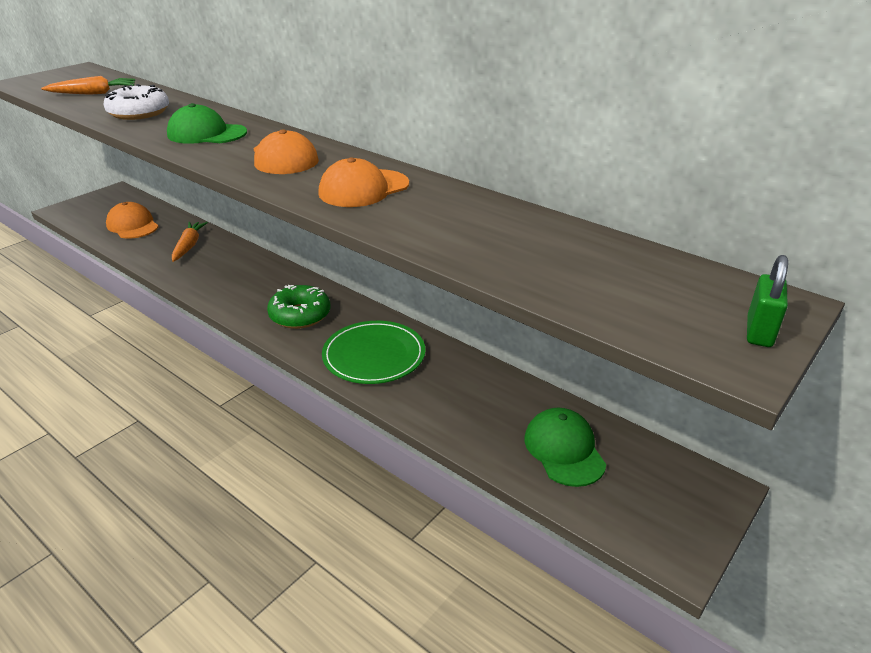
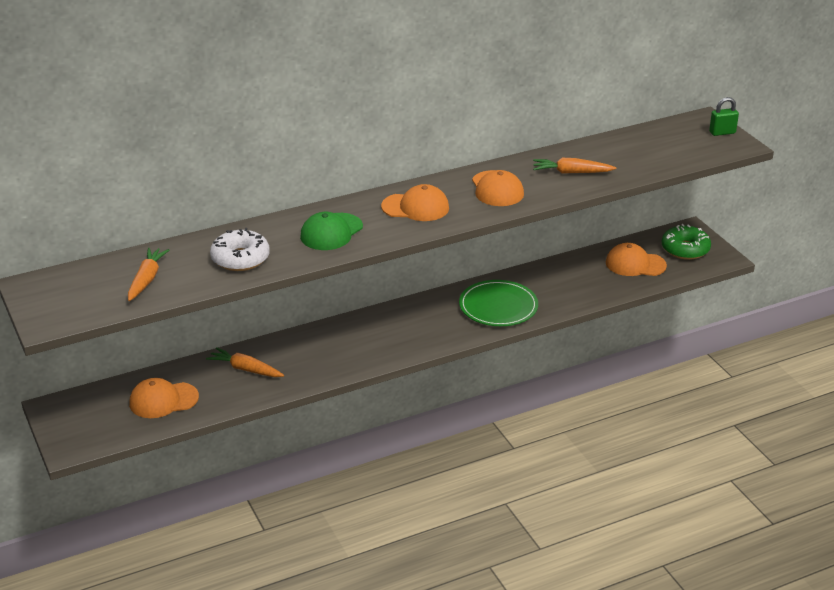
camera: 65 degrees left, 0 degrees up
green donut [267,285,330,329] -> green donut moved to [662,224,711,260]
green cap [524,408,606,487] -> orange cap [606,243,667,276]
green padlock [747,255,788,347] -> green padlock turned 60 degrees counterclockwise [709,97,739,136]
none -> orange carrot [533,158,616,174]

